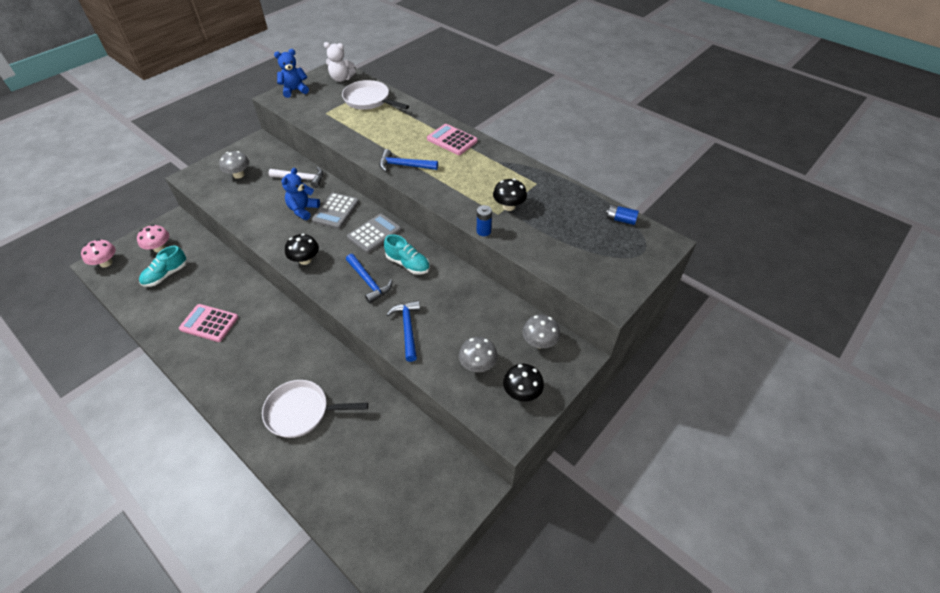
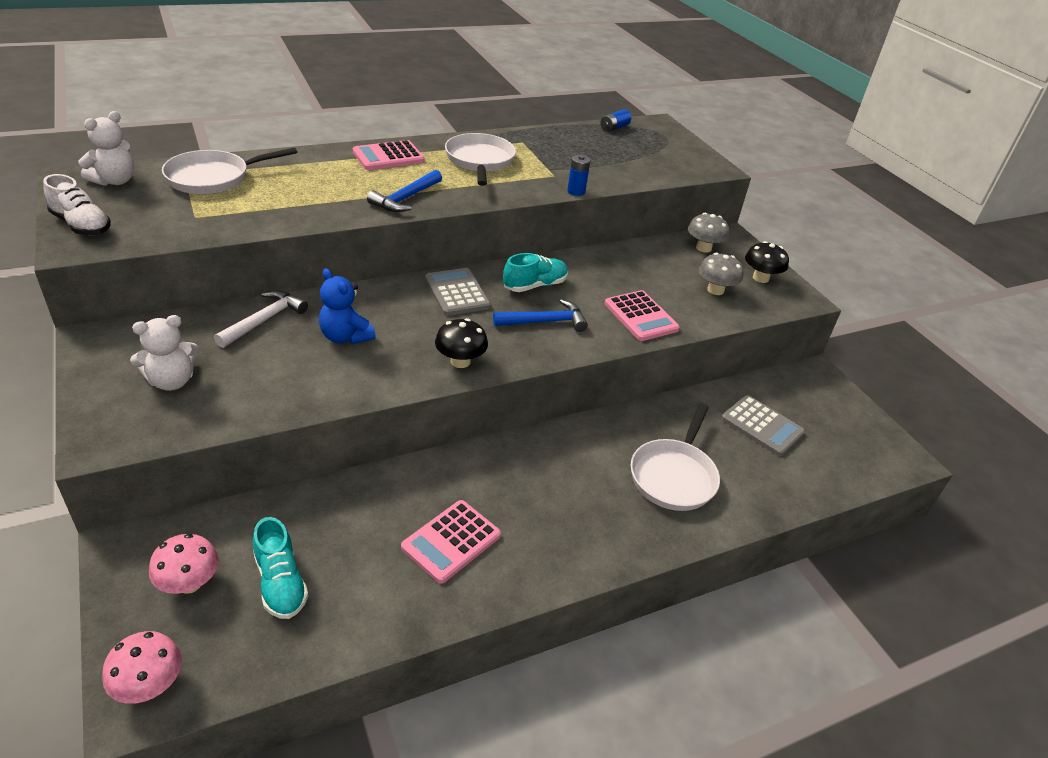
camera: 70 degrees left, 10 degrees down
grey mushroom [219,151,250,179] -> white teddy bear [130,315,199,391]
blue teddy bear [274,49,309,98] -> white shoe [43,174,111,235]
grey calculator [312,193,359,229] -> grey calculator moved to [721,395,805,456]
blue hammer [386,300,420,362] -> pink calculator [605,290,680,341]
black mushroom [493,179,527,211] -> none
none -> white pan [445,133,516,186]

